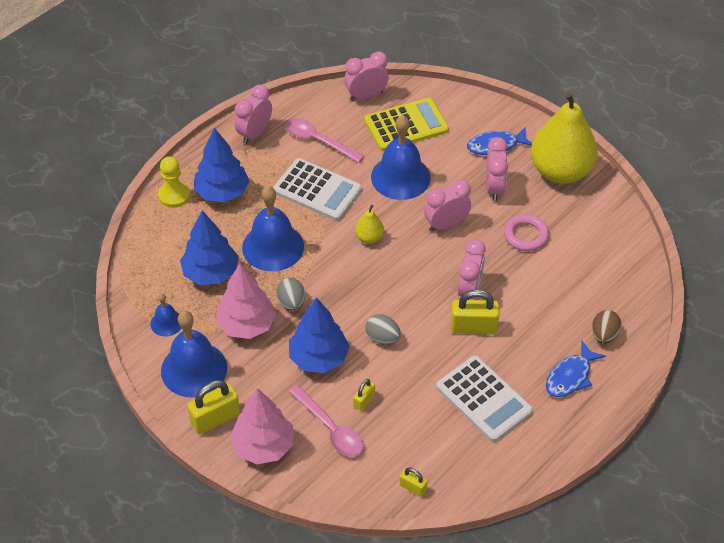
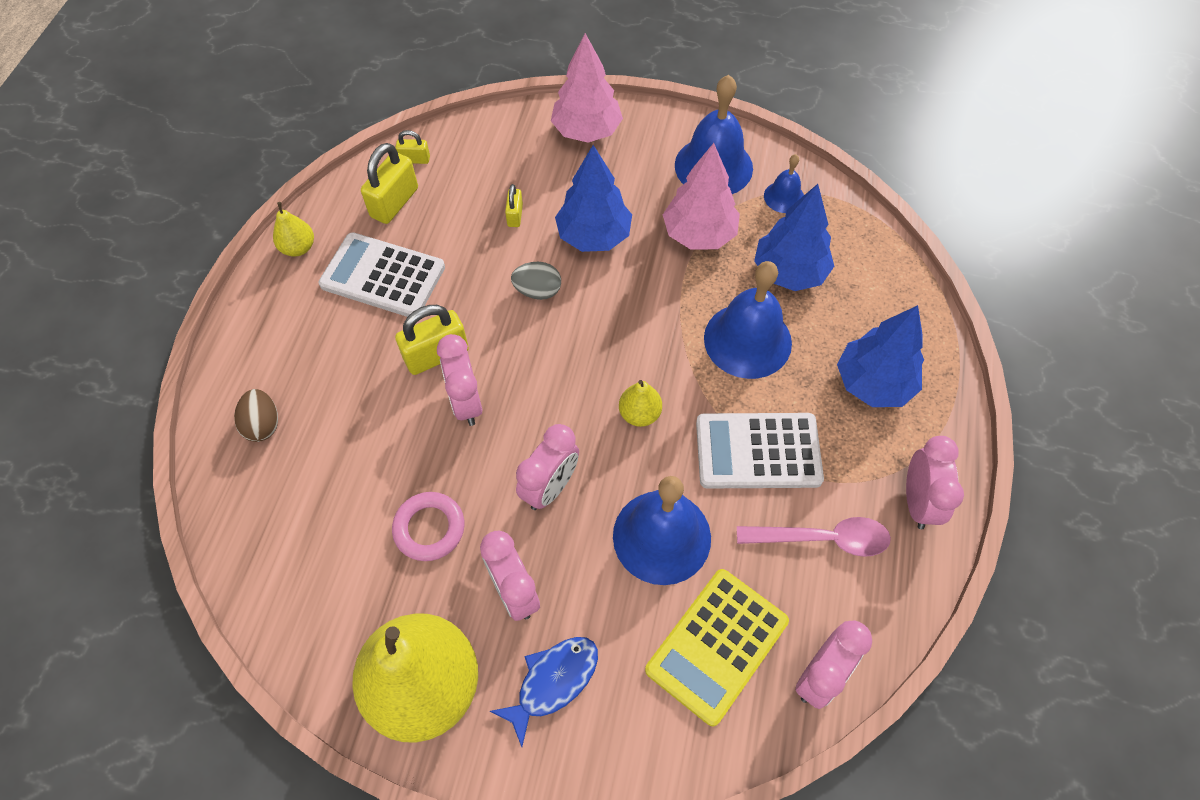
camera: 150 degrees right, 10 degrees up
yellow pawn [158,157,190,208] -> none
yellow padlock [187,380,240,434] -> yellow padlock moved to [361,143,418,224]
grey egg [277,278,305,311] -> none
pink spoon [289,385,363,457] -> none
blue fish [546,341,606,397] -> none
none -> yellow pear [273,202,314,257]

